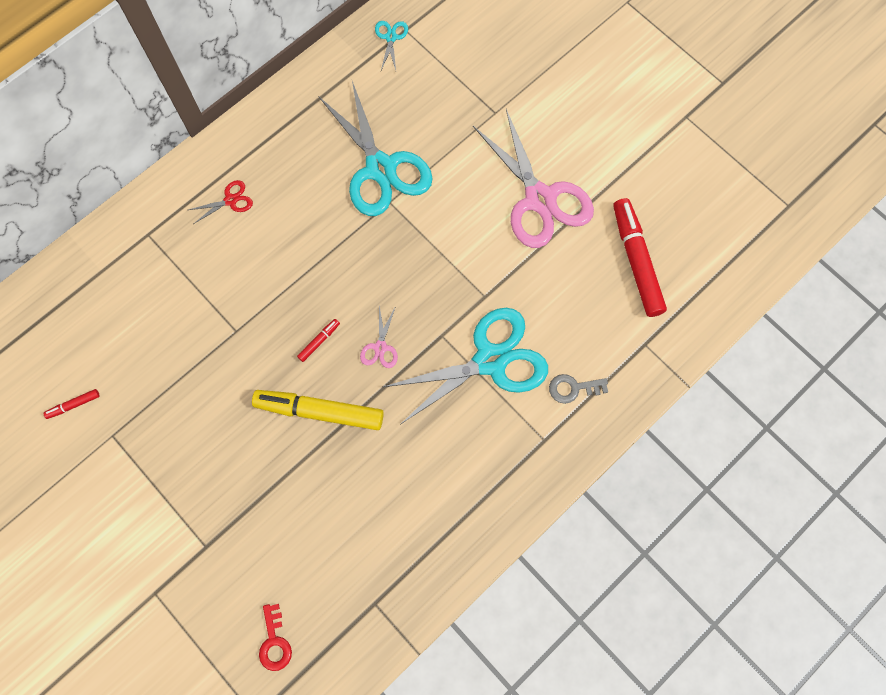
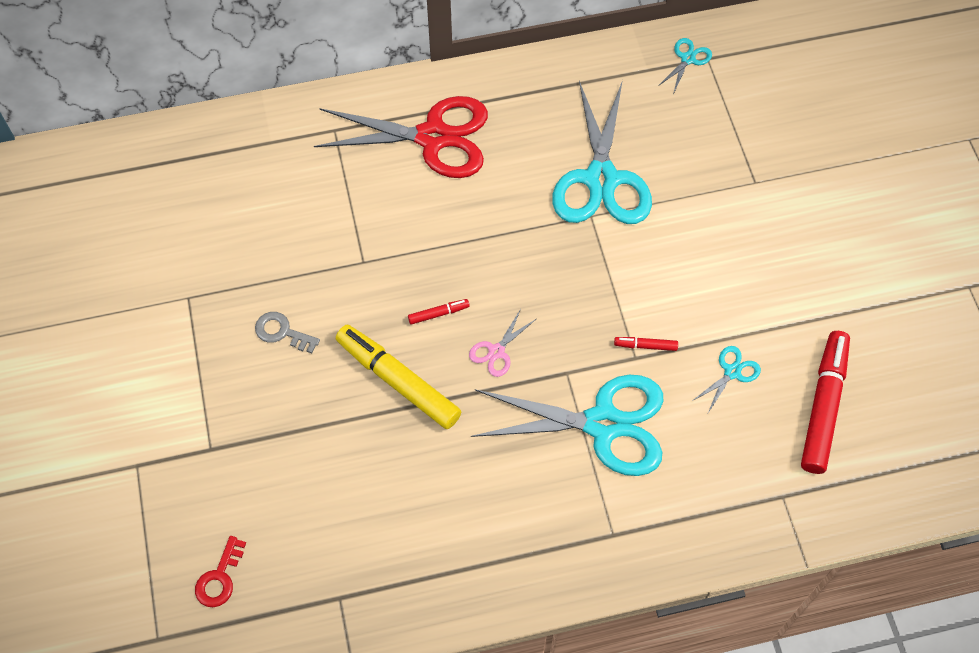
camera: 30 degrees right, 10 degrees down
red marker [43,389,100,419] -> red marker moved to [614,337,678,351]
red scissors [189,180,253,223] -> red scissors [314,96,488,178], size x2.40
pink scissors [473,109,594,248] -> none
grey key [549,374,608,404] -> grey key moved to [255,312,320,353]
none -> turquoise scissors [692,346,761,413]

